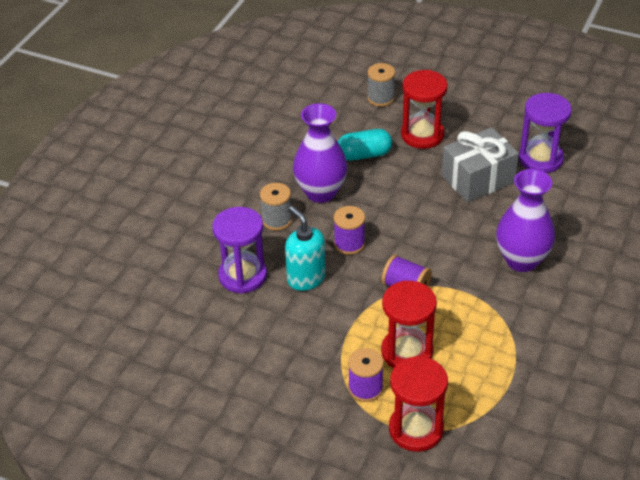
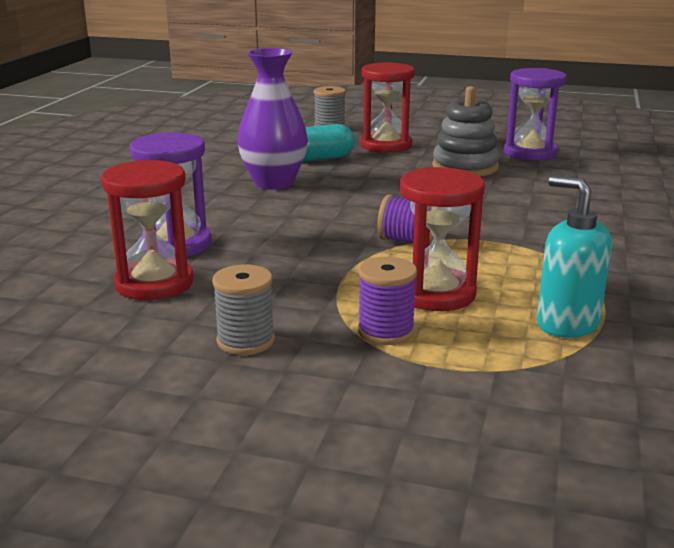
camera: 10 degrees left, 20 degrees down
grey spool [260,183,292,231] -> grey spool moved to [212,265,275,355]
turquoise soap dispenser [285,206,326,291] -> turquoise soap dispenser moved to [537,176,612,338]
purple spool [334,206,365,255] -> none
red hourglass [389,356,448,452] -> red hourglass moved to [101,160,193,300]
grey gift [442,127,519,202] -> grey stacking toy [432,86,500,177]
purple vase [496,169,555,272] -> none

